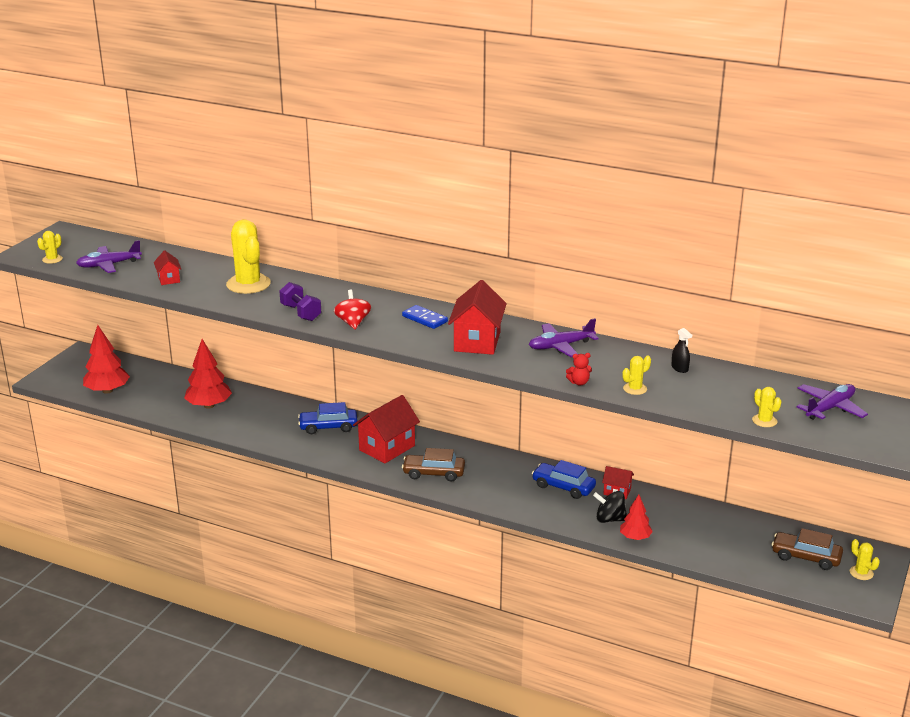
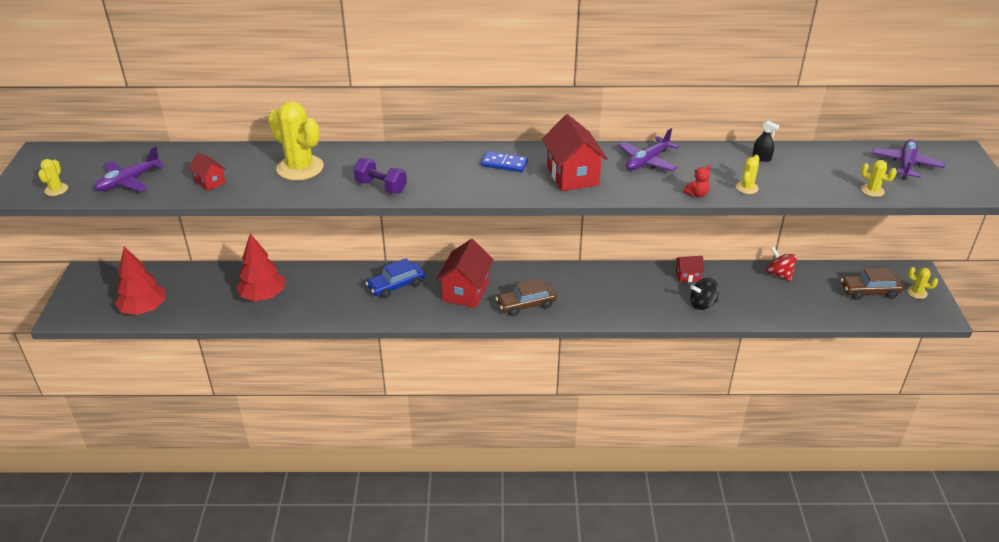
camera: 25 degrees left, 10 degrees up
red spinning top [334,290,371,329] -> red spinning top moved to [766,247,797,281]
blue car [532,460,596,499] -> none
red tree [620,494,653,540] -> none

